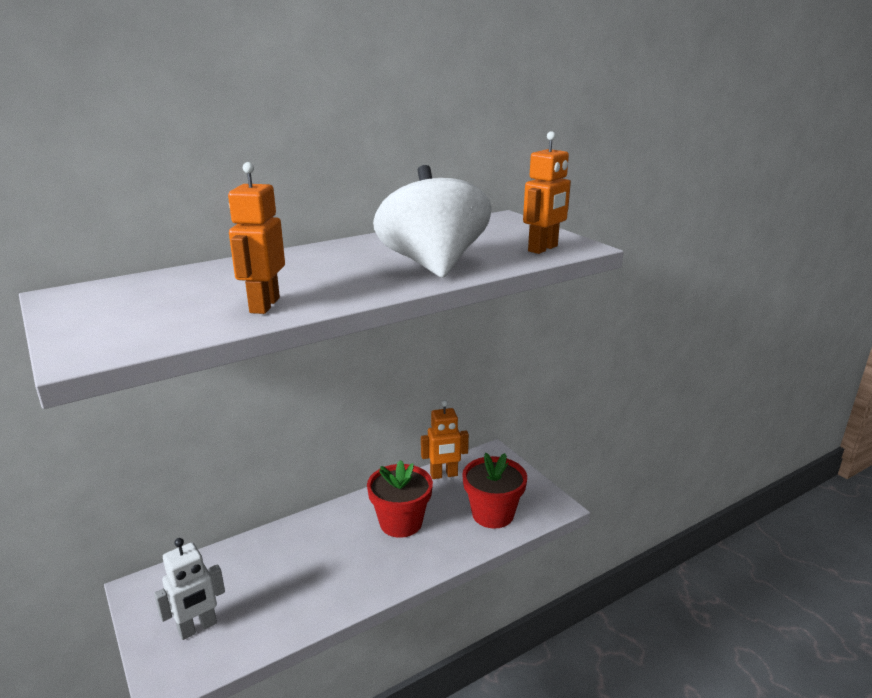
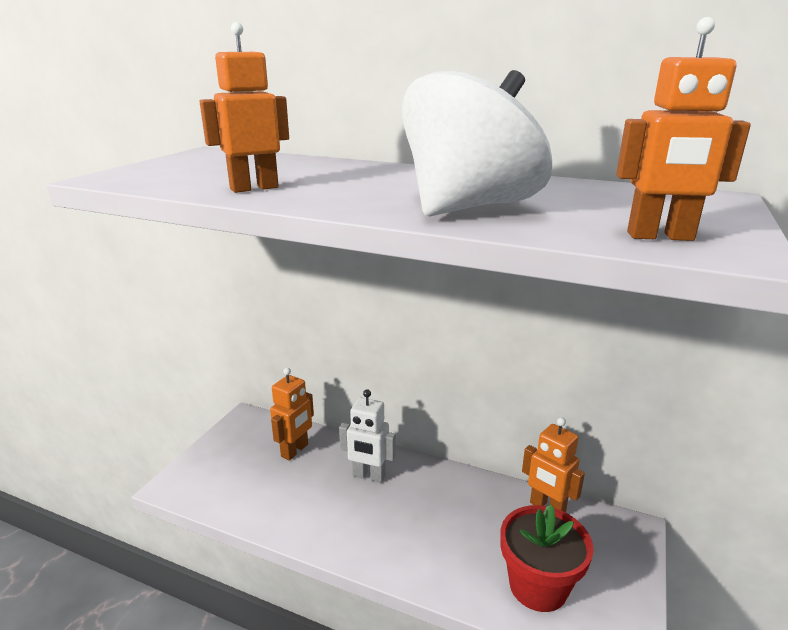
camera: 55 degrees right, 0 degrees up
white robot [154,538,225,640] -> white robot moved to [339,389,396,483]
red flower pot [367,460,433,538] -> none
none -> orange robot [270,368,314,461]

